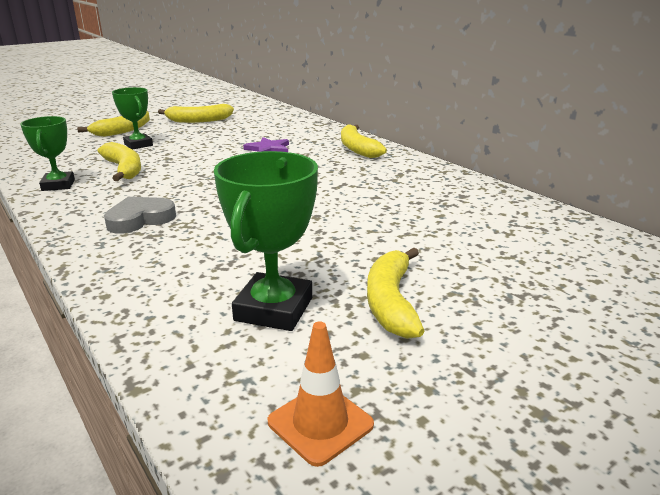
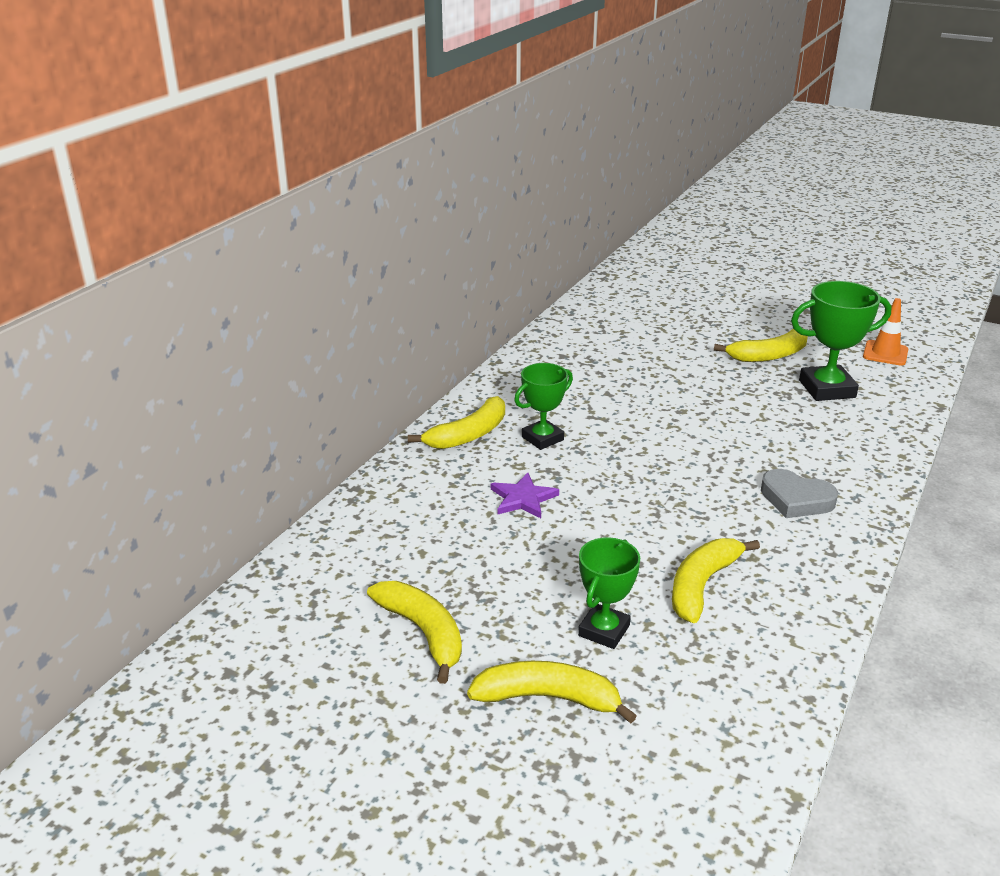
camera: 115 degrees left, 5 degrees up
green trophy [20,116,75,191] -> green trophy moved to [514,363,573,450]

